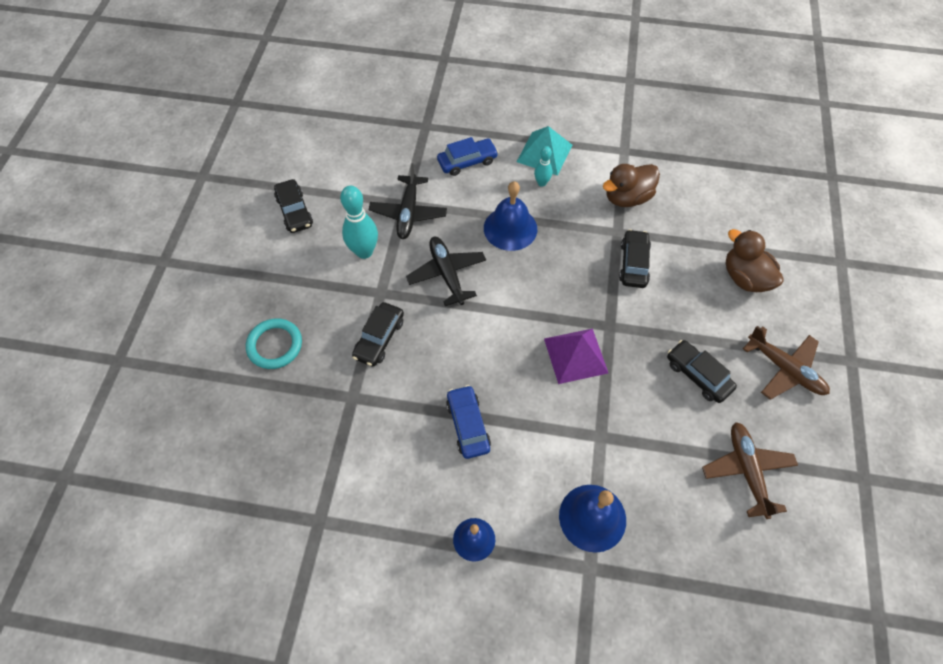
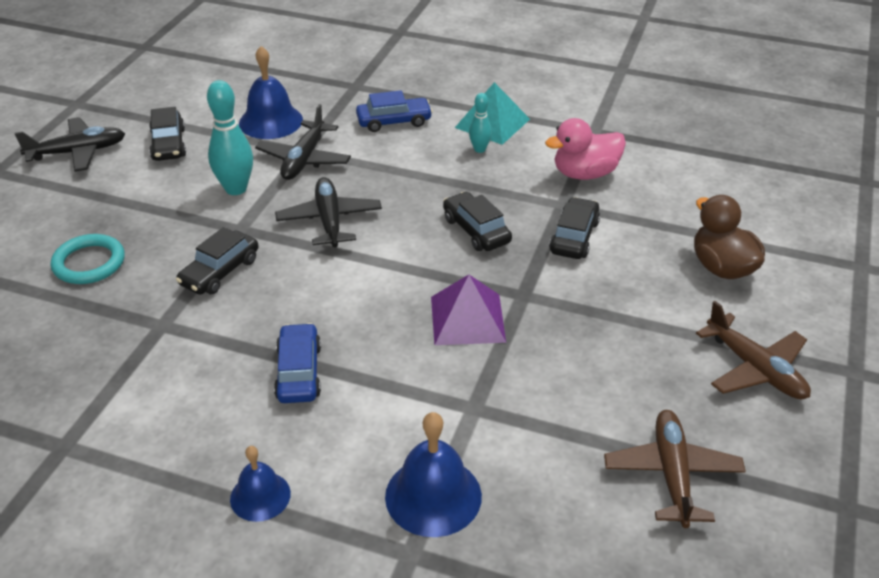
camera: 10 degrees right, 20 degrees down
blue bell [484,181,537,251] -> blue bell moved to [239,46,303,139]
brown duck [603,164,660,207] -> pink duck [545,118,626,180]
black car [667,340,737,403] -> black car moved to [443,192,512,251]
none -> black plane [15,117,125,172]

